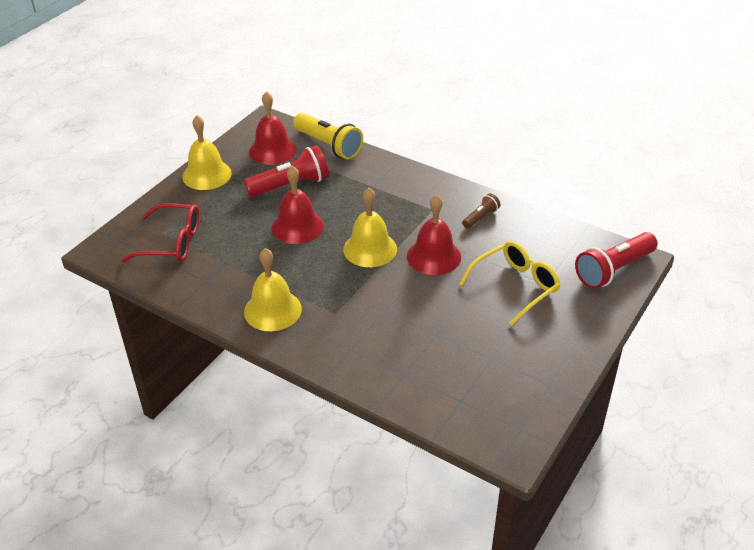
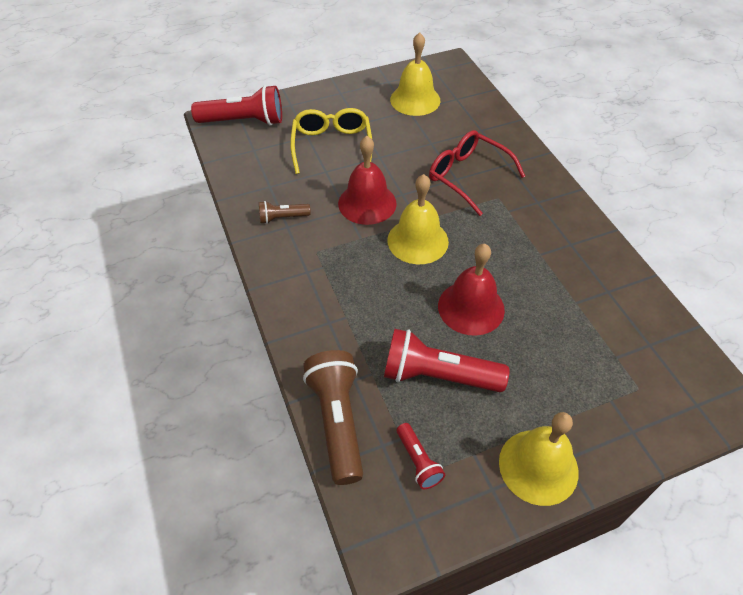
camera: 145 degrees left, 10 degrees up
red glasses [121,203,199,262] -> red glasses moved to [429,130,525,216]
yellow bell [244,248,302,331] -> yellow bell moved to [390,32,440,116]
red bell [249,91,297,165] -> red flashlight [397,423,445,489]
yellow flashlight [293,113,363,159] -> brown flashlight [303,350,363,485]
yellow glasses [459,241,560,326] -> yellow glasses turned 90 degrees clockwise [290,108,372,174]

